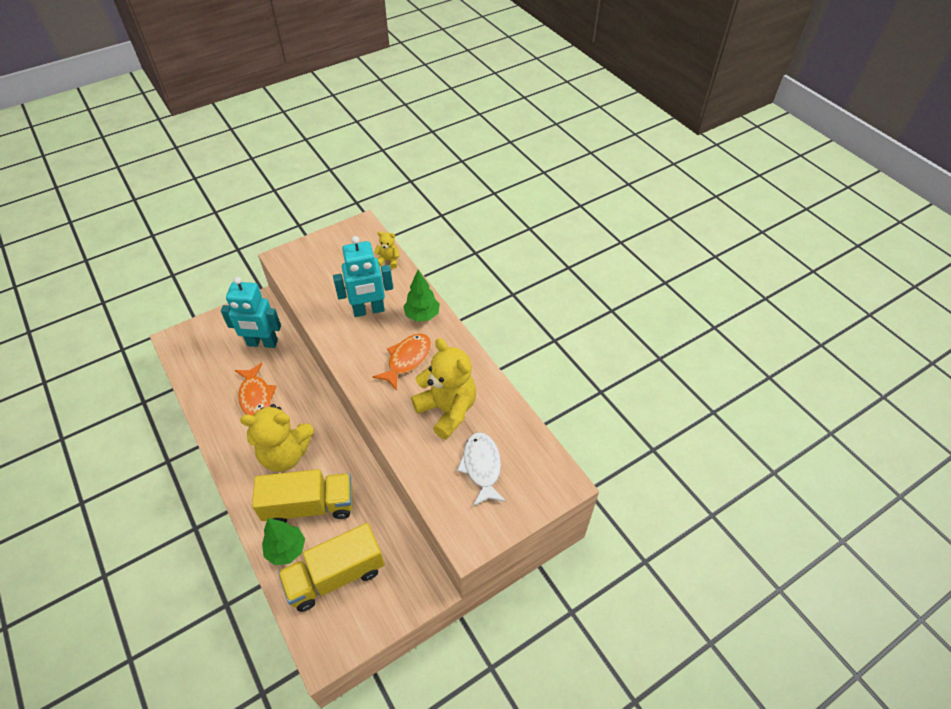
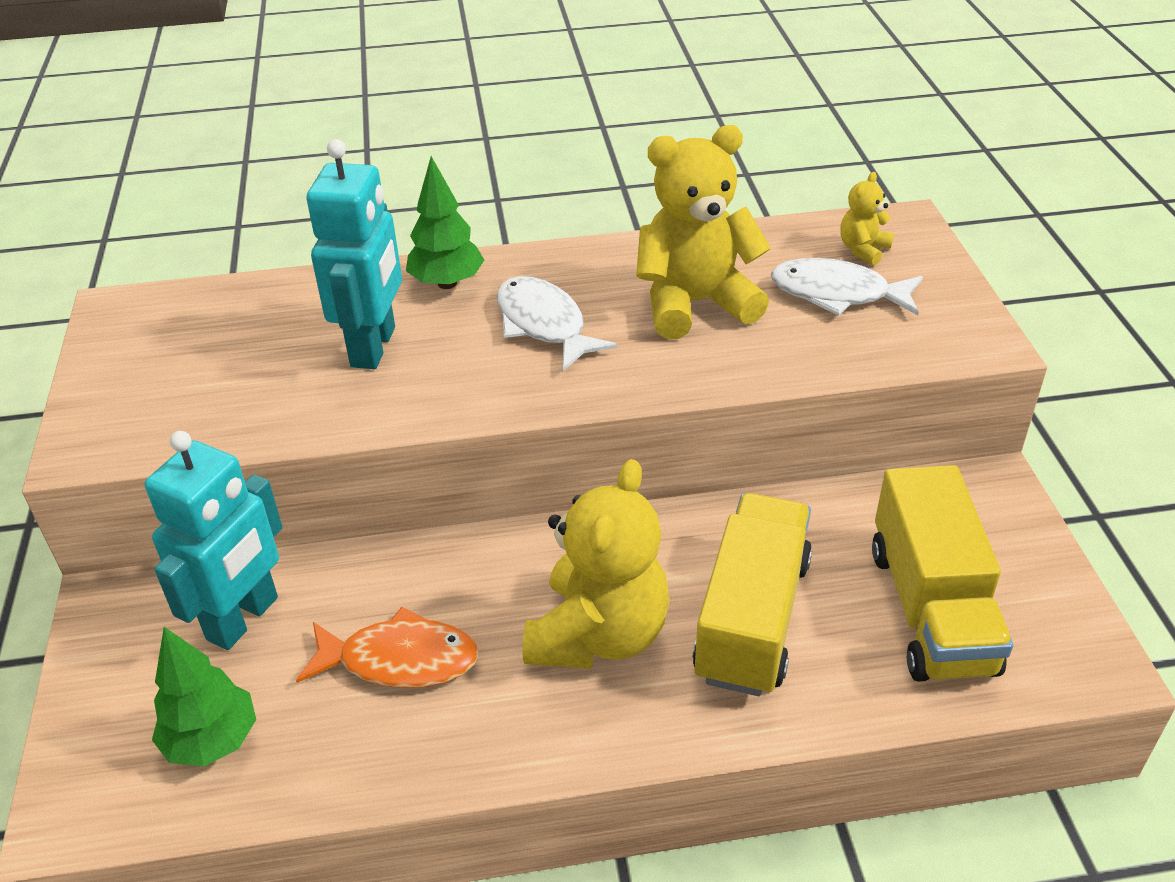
camera: 65 degrees left, 10 degrees down
green tree [262,518,305,565] -> green tree moved to [152,627,256,766]
orange fish [373,334,431,391] -> white fish [497,276,617,371]
yellow teddy bear [374,231,400,268] -> yellow teddy bear moved to [840,172,894,266]

